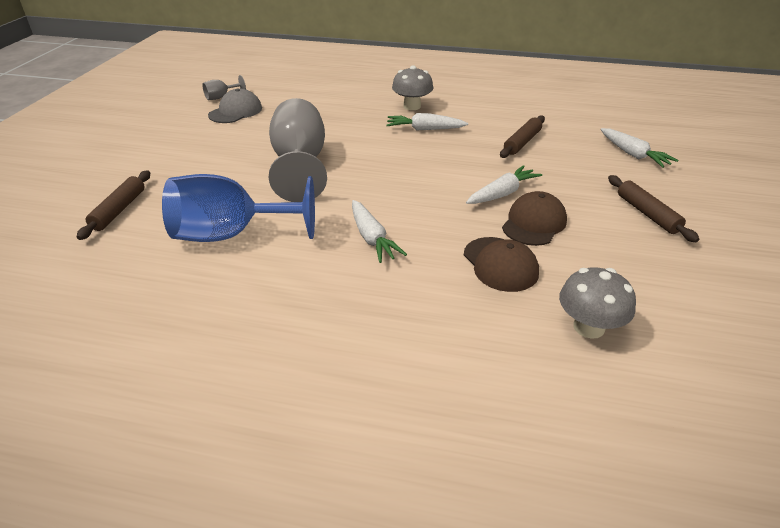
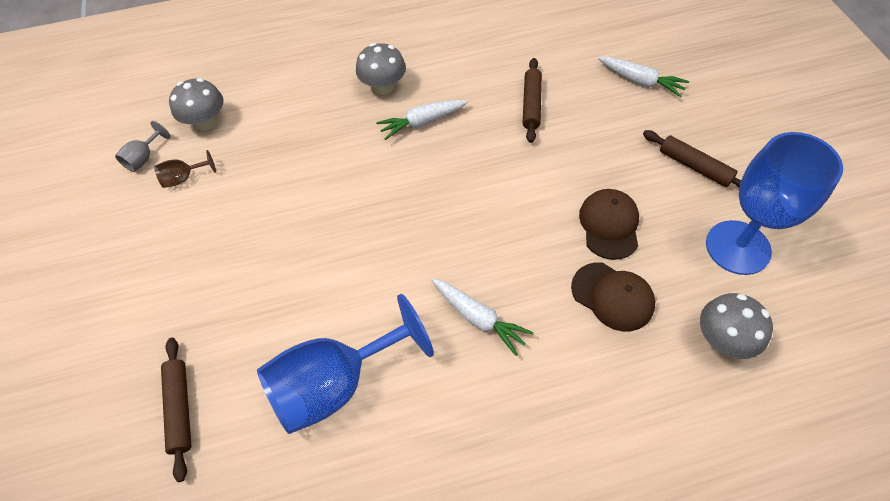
camera: 25 degrees left, 20 degrees up
grey cap [208,88,262,123] -> brown goblet [154,150,216,188]
grey goblet [269,98,327,202] -> none
white carrot [466,165,542,204] -> none
none -> grey mushroom [169,78,223,130]
none -> blue goblet [706,132,843,275]

